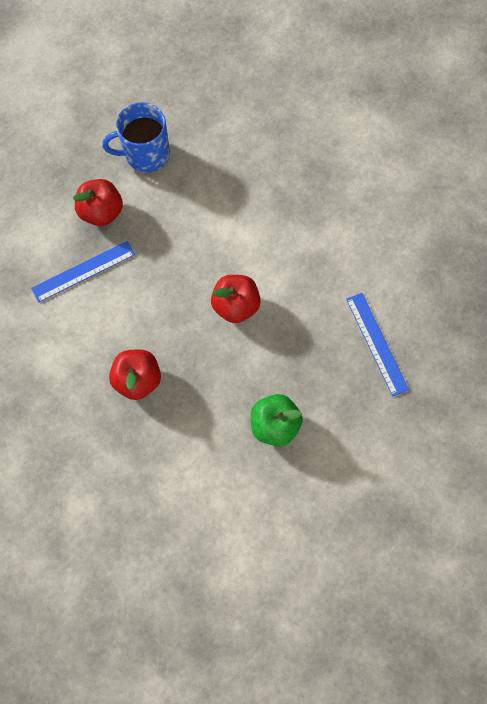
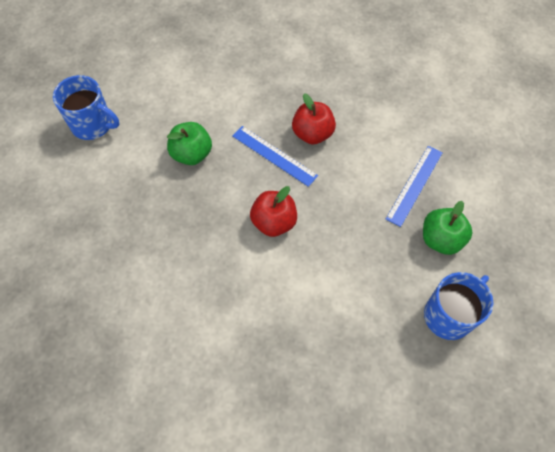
camera: 150 degrees right, 10 degrees down
red apple [73,179,123,226] -> green apple [423,201,473,255]
blue ruler [346,293,409,397] -> blue ruler moved to [232,126,318,187]
none -> blue mug [53,75,119,140]

